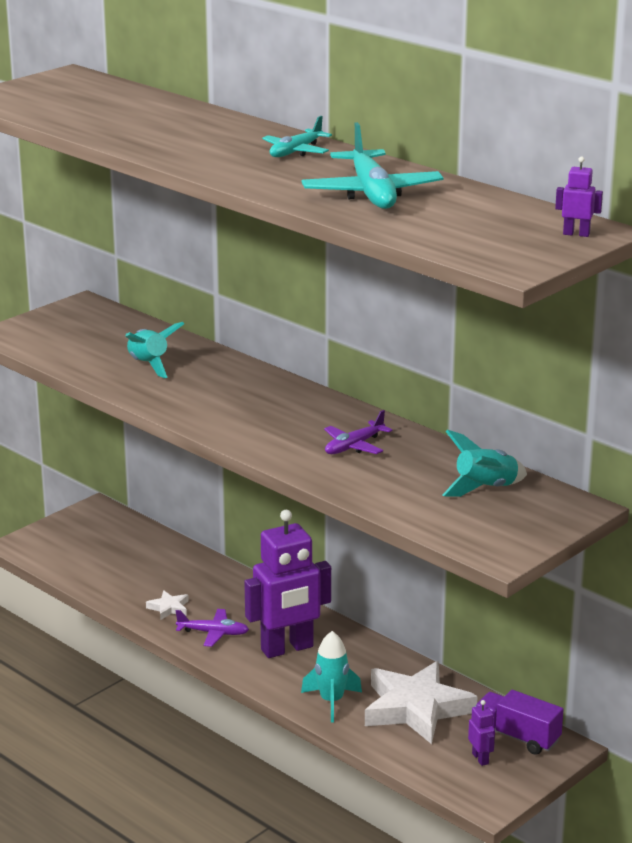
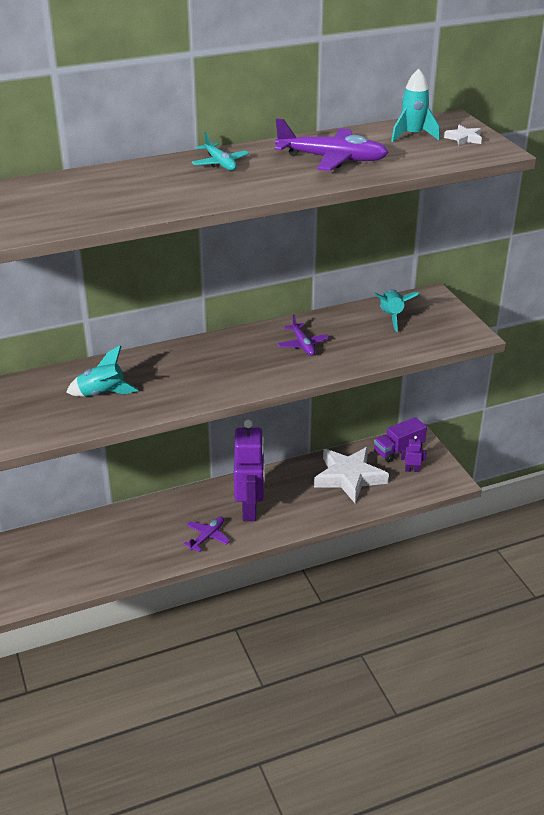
camera: 65 degrees left, 10 degrees up
white star [146,590,189,620] -> white star moved to [444,125,482,146]
turquoise rocket [301,631,362,723] -> turquoise rocket moved to [391,69,440,142]
turquoise plane [302,122,443,209] -> purple plane [275,118,389,171]
purple robot [555,157,603,237] -> none

